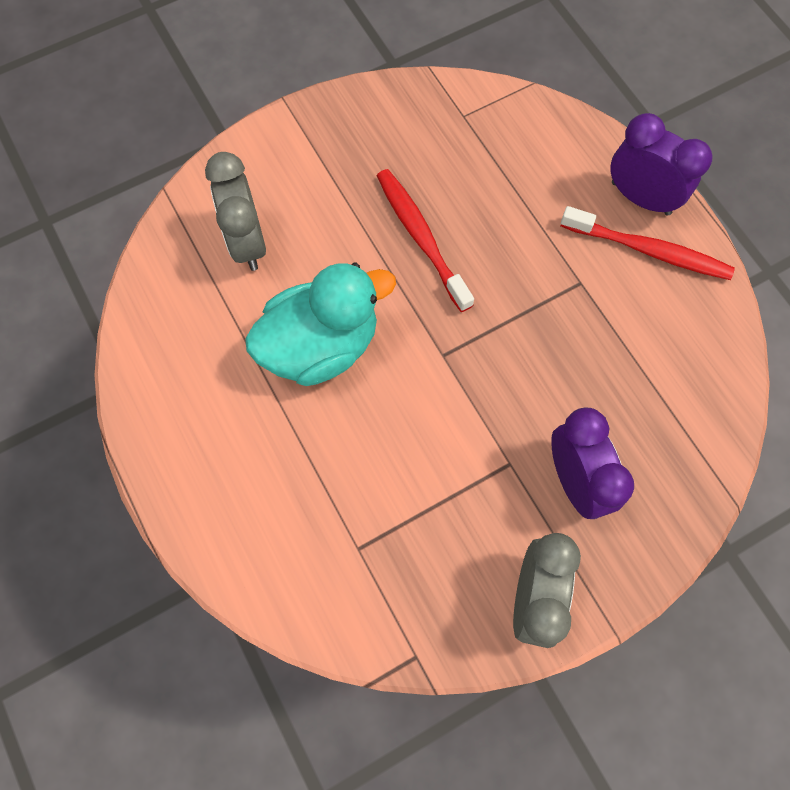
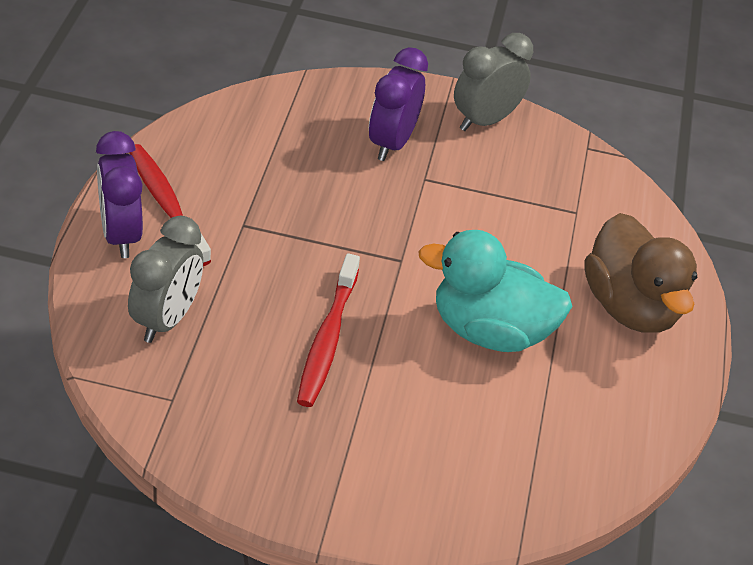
camera: 145 degrees left, 25 degrees down
grey clock [205,152,266,271] -> grey clock moved to [128,216,203,343]
none -> brown duck [585,213,697,333]

